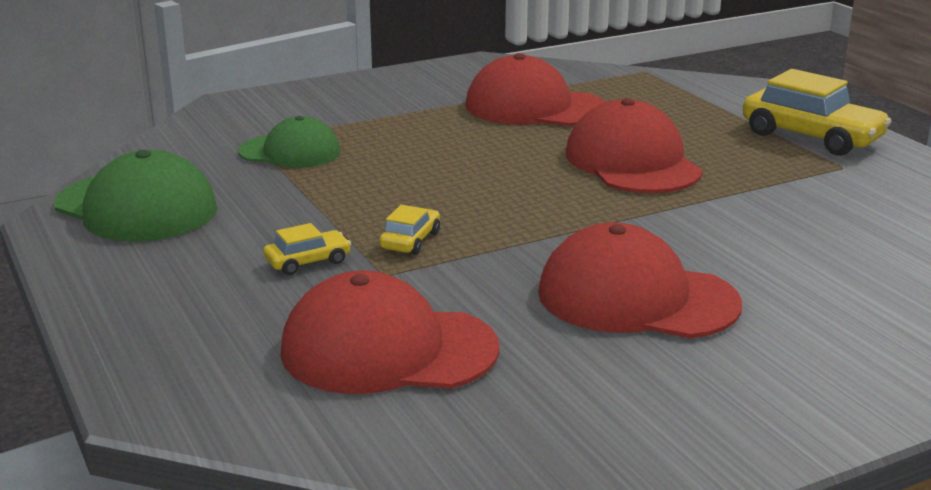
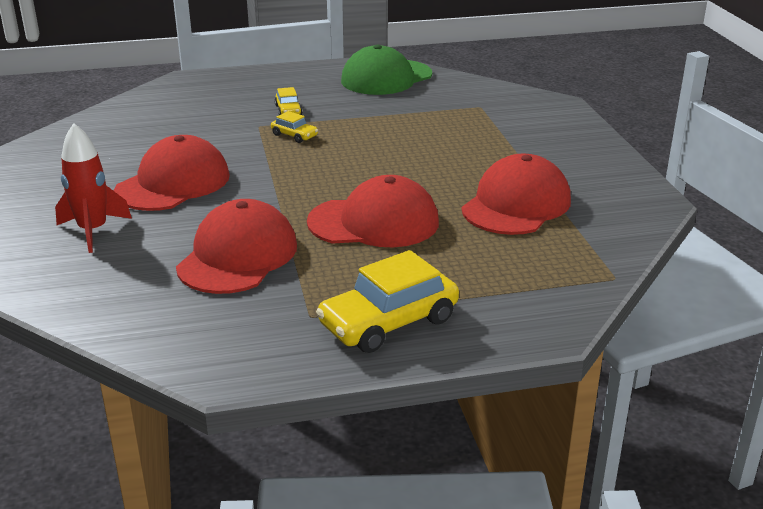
camera: 105 degrees right, 5 degrees up
green cap [238,116,341,168] -> none
red cap [281,270,500,394] -> red cap moved to [176,199,297,294]
none -> red rocket [55,123,132,253]

